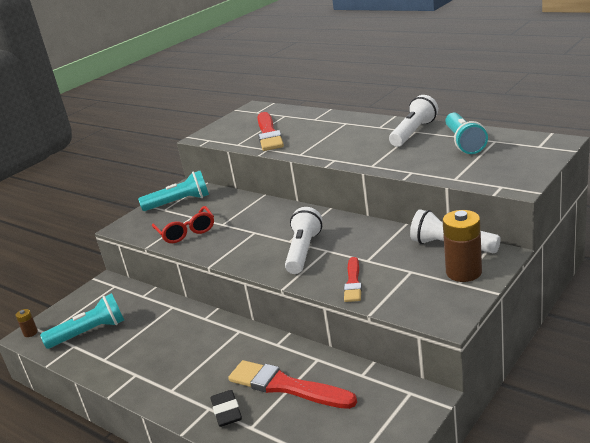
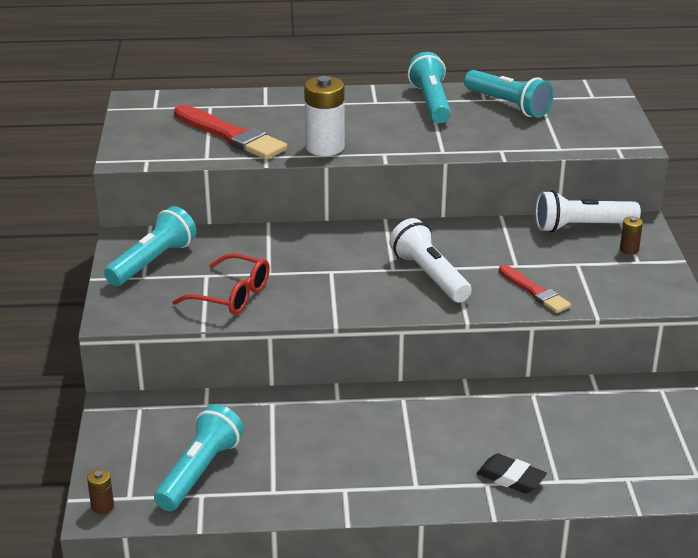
camera: 45 degrees left, 5 degrees up
red brush [228,360,357,409] -> none
white flashlight [389,95,438,147] -> turquoise flashlight [408,52,451,123]
brown battery [443,210,482,282] -> brown battery [620,216,643,255], size x0.47
none -> white battery [304,76,345,156]

